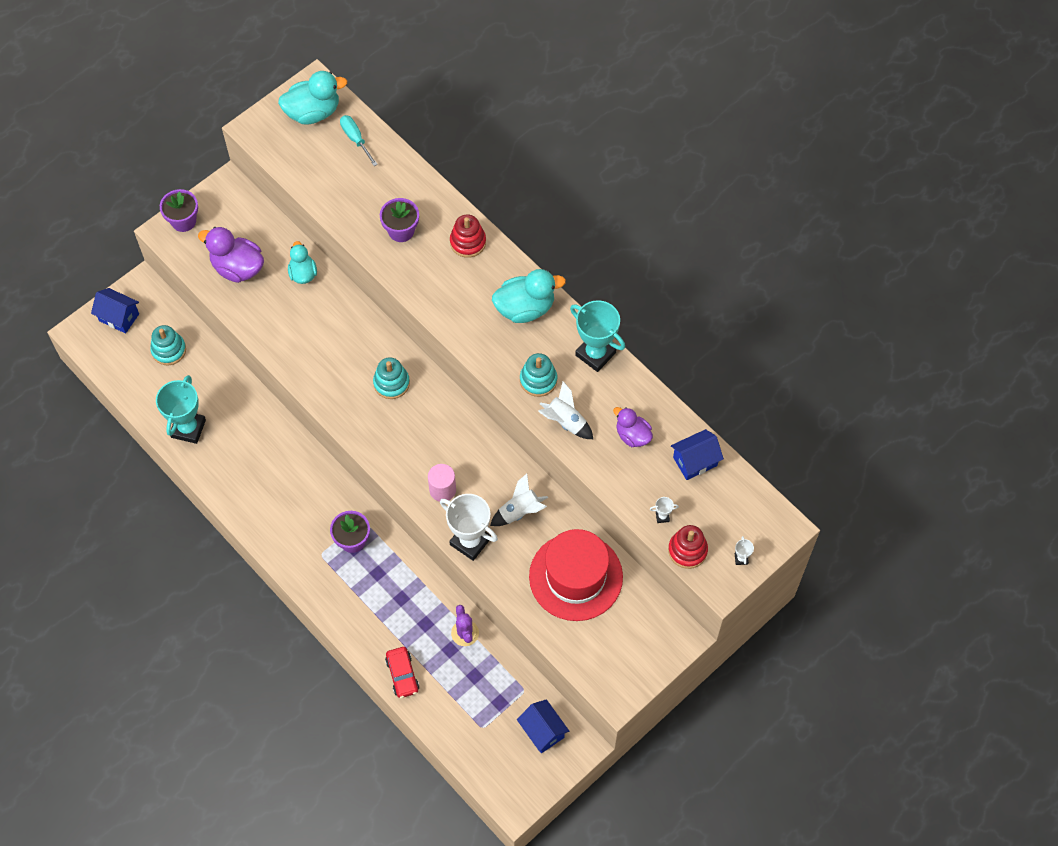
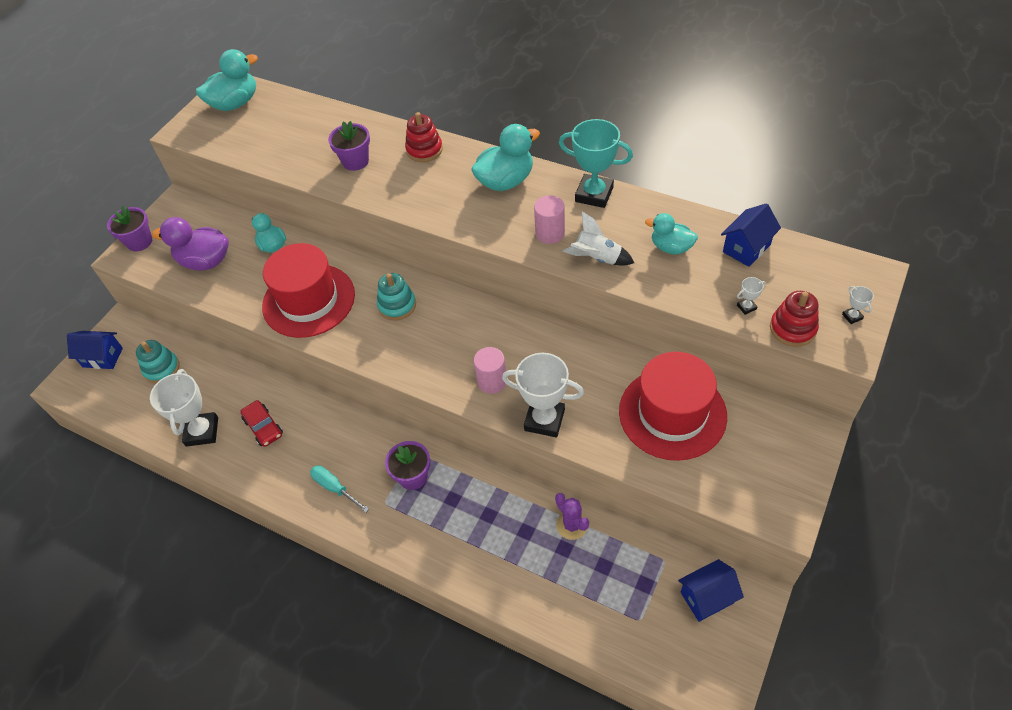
camera: 15 degrees left, 10 degrees down
turquoise trophy [156,375,206,444] -> white trophy [150,369,218,447]
turquoise screwdriver [340,115,378,166] -> turquoise screwdriver moved to [310,465,369,512]
red car [385,647,419,698] -> red car moved to [240,400,283,447]
white rocket [490,473,548,526] -> none
blue house [517,699,569,753] -> blue house turned 60 degrees counterclockwise [678,559,744,622]
turquoise stacking toy [520,353,557,397] -> pink cylinder [534,195,565,244]
purple duck [613,407,653,447] -> turquoise duck [645,213,698,255]
none -> red hat [262,243,355,338]

